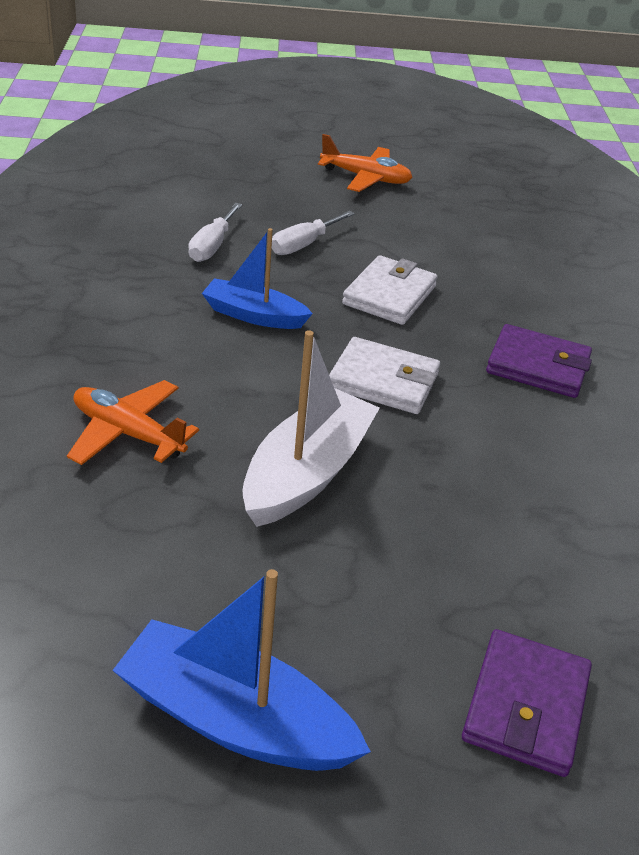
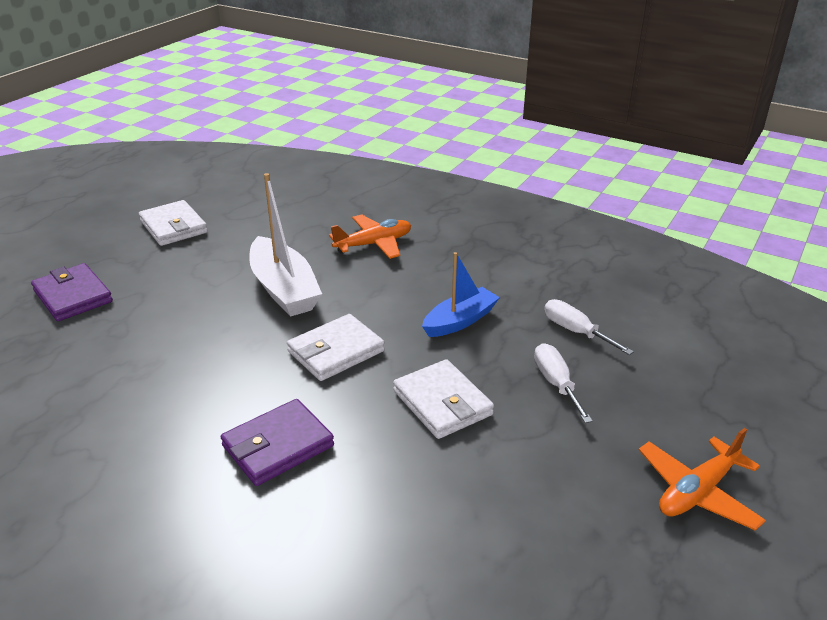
camera: 125 degrees right, 5 degrees down
blue boat [113,569,371,771] -> white wallet [139,200,208,246]

